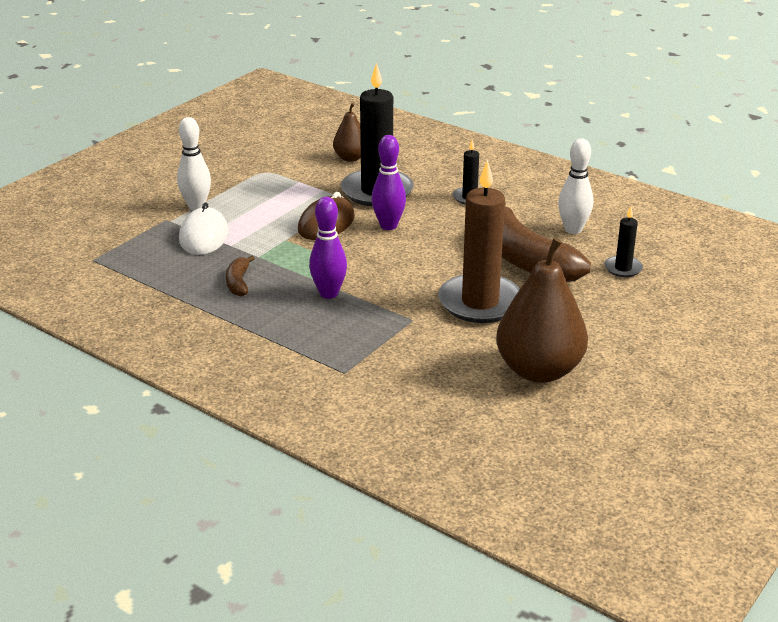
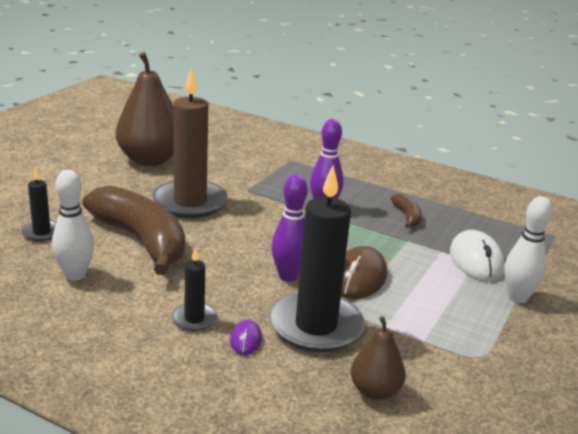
camera: 170 degrees right, 5 degrees down
none -> purple mouse [230,320,262,355]

